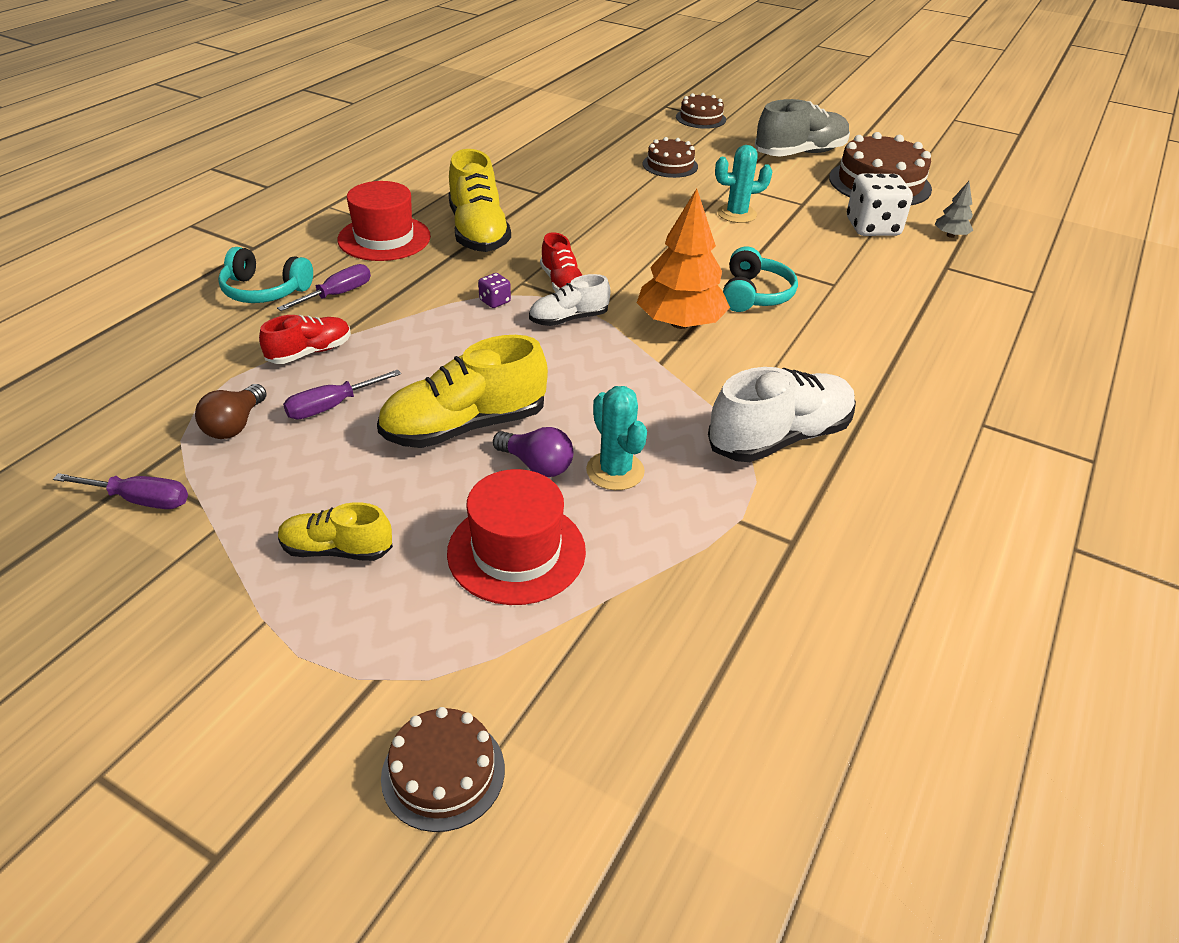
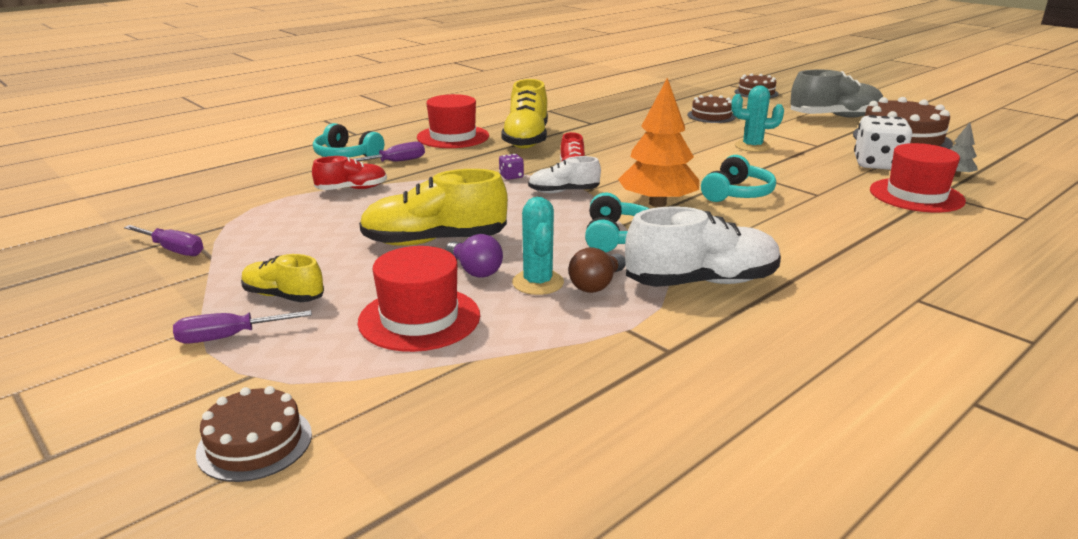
camera: 20 degrees right, 15 degrees down
brown light bulb [195,384,267,439] -> brown light bulb moved to [568,247,625,293]
purple screwdriver [283,370,401,419] -> purple screwdriver moved to [173,310,312,344]
none -> turquoise headphones [585,192,650,252]
none -> red hat [870,143,966,212]

